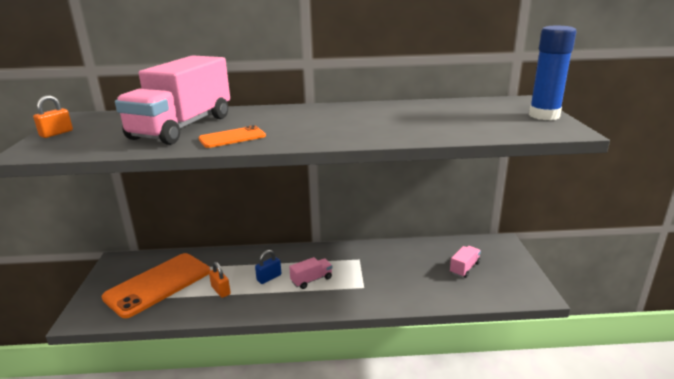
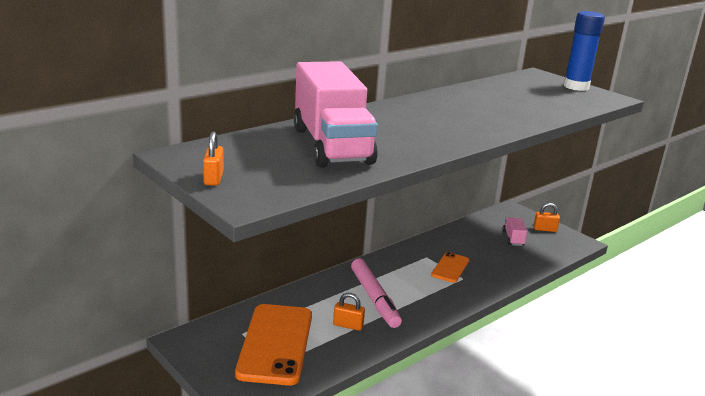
camera: 40 degrees left, 0 degrees up
orange phone [199,125,266,148] -> orange phone moved to [431,252,469,283]
blue padlock [255,250,281,284] -> pink marker [351,258,402,328]
pink truck [289,257,332,289] -> none
none -> orange padlock [534,203,560,232]

